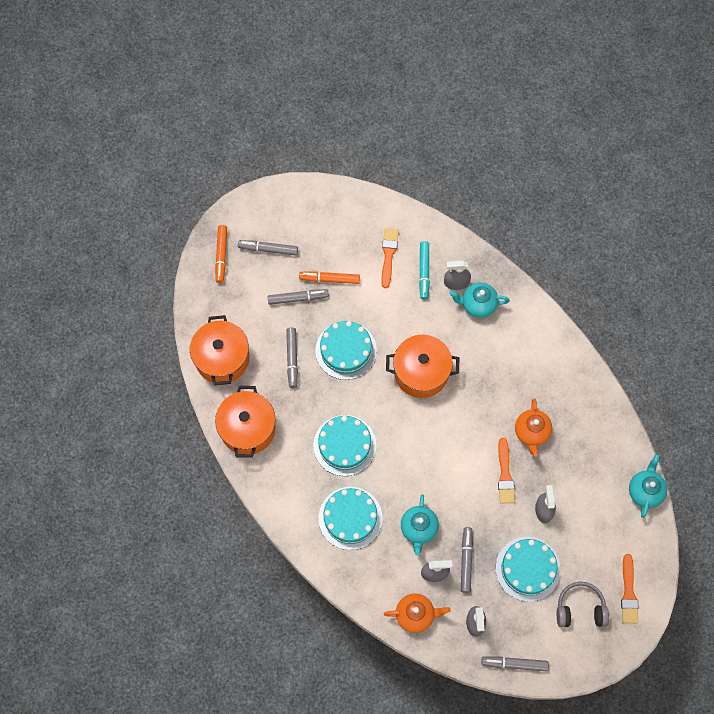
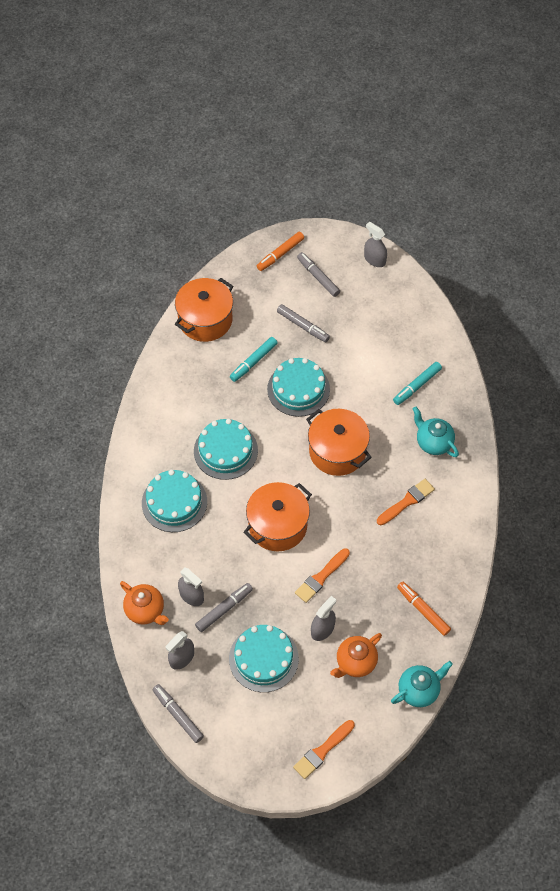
camera: 45 degrees right, 10 degrees down
orange pot [215,386,276,458] -> orange pot moved to [243,482,312,551]
grey marker [286,327,298,388] -> turquoise marker [230,337,277,382]
orange marker [299,271,360,284] -> orange marker moved to [397,582,451,636]
orange brush [381,228,399,288] -> orange brush moved to [377,479,435,525]
turquoise teapot [401,494,439,556] -> none
grey spray bottle [444,260,471,290] -> grey spray bottle moved to [364,222,387,267]
orange teapot [515,398,552,456] -> orange teapot moved to [330,633,382,678]
grey headphones [557,582,609,627] -> none

